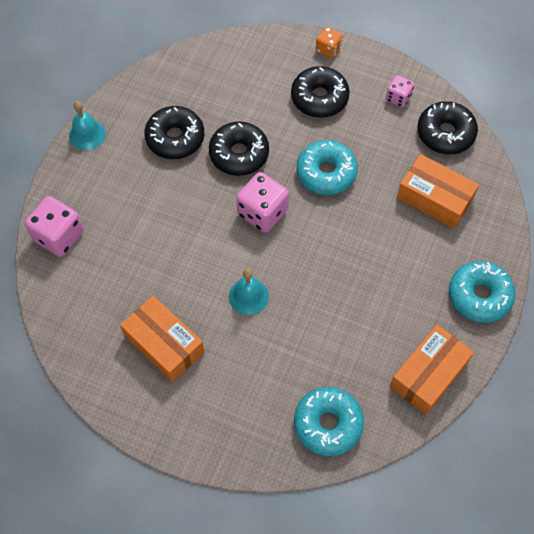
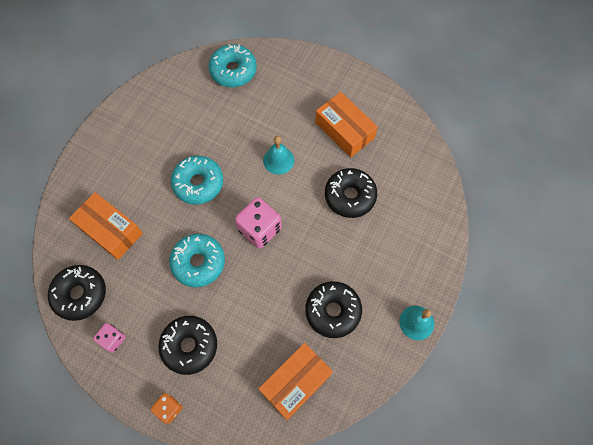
camera: 175 degrees left, 5 degrees up
pink dice [25,196,84,257] -> none
black donut [209,121,269,176] -> black donut moved to [325,168,377,218]
orange box [390,325,474,415] -> orange box moved to [258,343,333,420]
turquoise donut [449,261,516,323] -> turquoise donut moved to [171,156,223,205]

